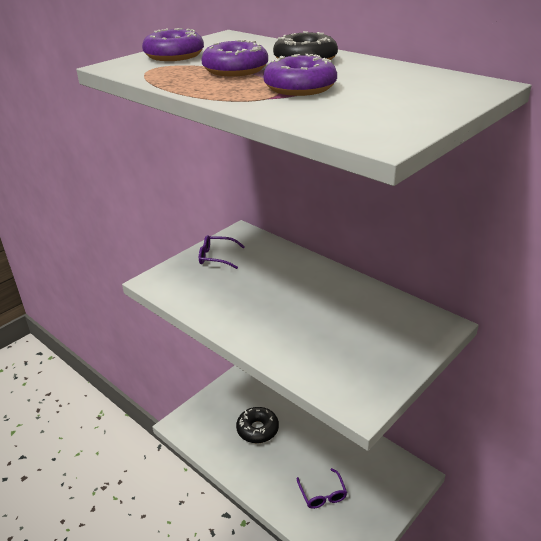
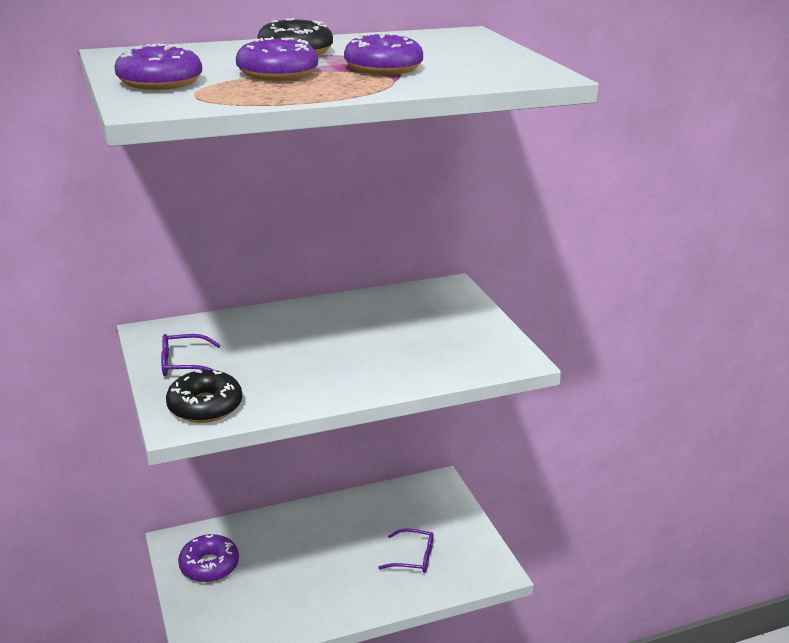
camera: 65 degrees left, 5 degrees down
purple glasses [199,235,245,269] -> purple glasses turned 45 degrees clockwise [161,334,221,376]
black donut [236,407,279,443] -> black donut moved to [166,370,242,423]
none -> purple donut [178,534,239,582]

